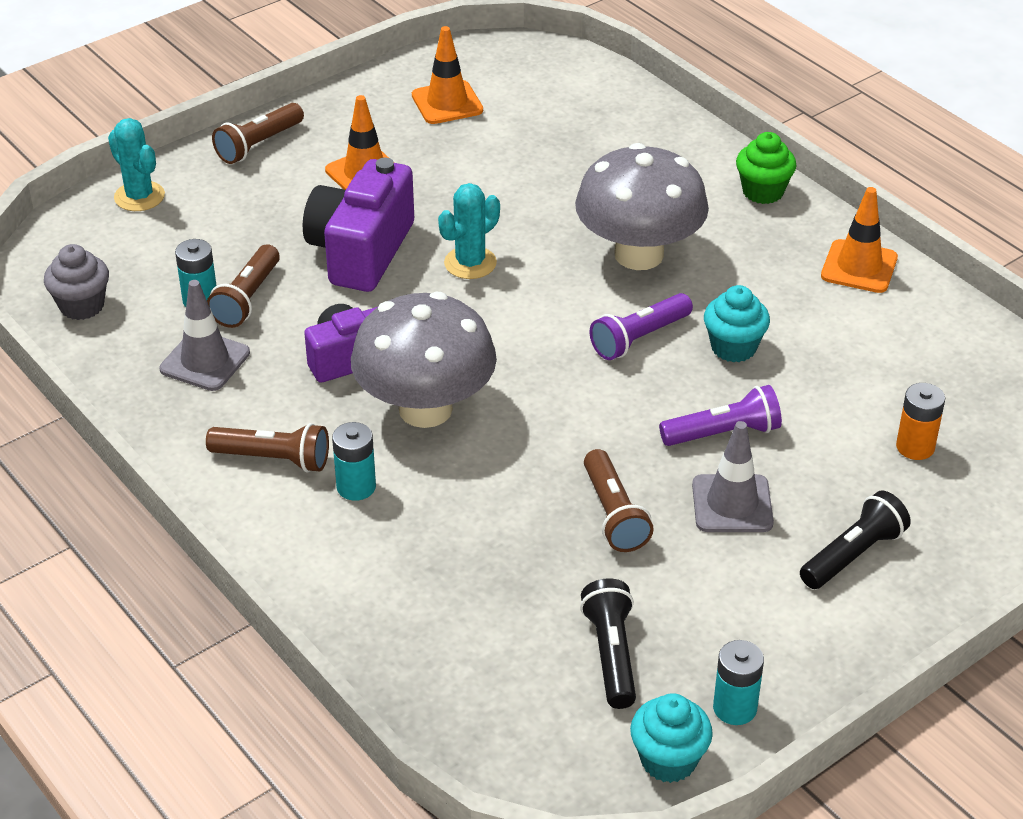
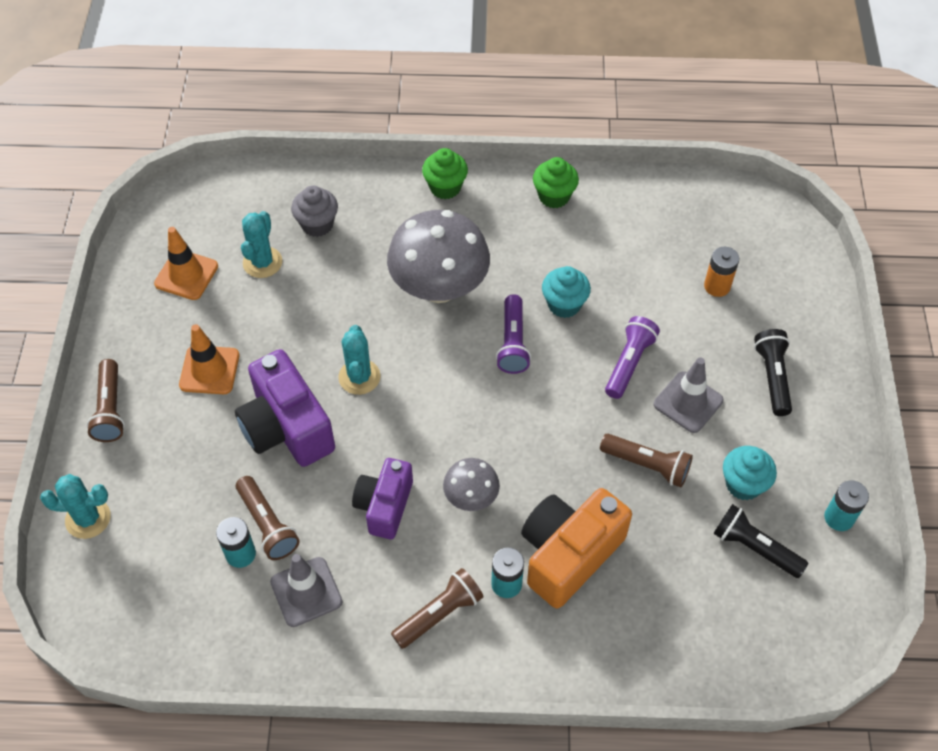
camera: 50 degrees left, 15 degrees up
grey cupcake [44,244,109,320] -> grey cupcake moved to [291,186,338,237]
grey mushroom [351,292,497,428] -> grey mushroom [443,458,500,511], size x0.50
turquoise cupcake [630,693,713,783] -> turquoise cupcake moved to [723,446,777,500]
orange traffic cone [821,187,898,293] -> green cupcake [533,157,579,208]
none -> turquoise cactus [241,211,282,278]
none -> orange camera [521,488,632,609]

